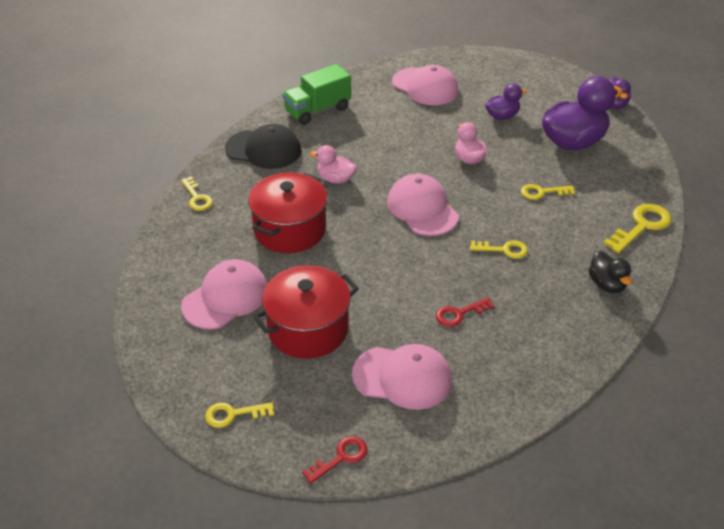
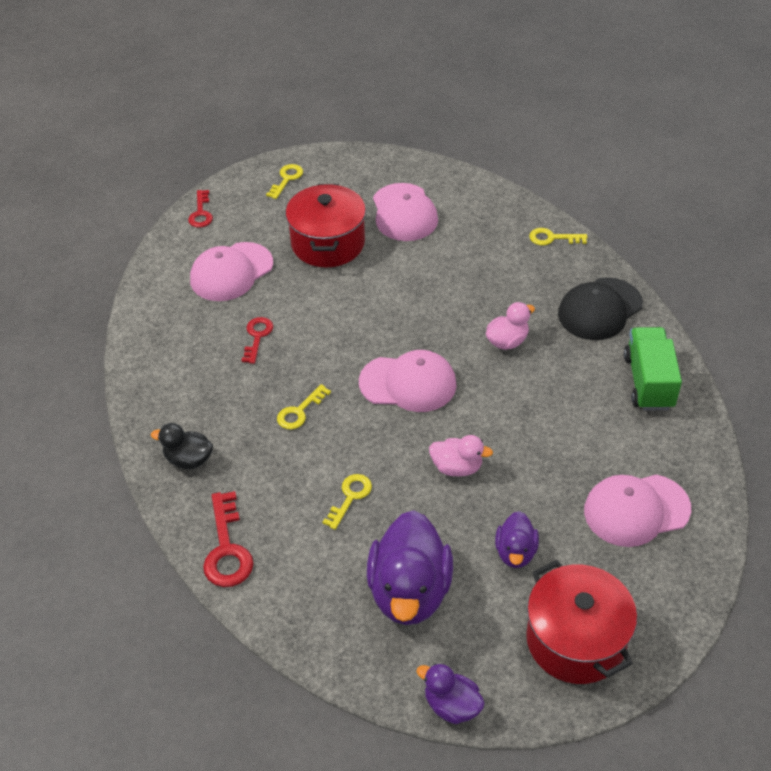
camera: 125 degrees right, 5 degrees up
red pot [248,173,327,253] -> red pot moved to [526,560,637,684]
yellow key [603,204,672,254] -> red key [203,491,254,587]

